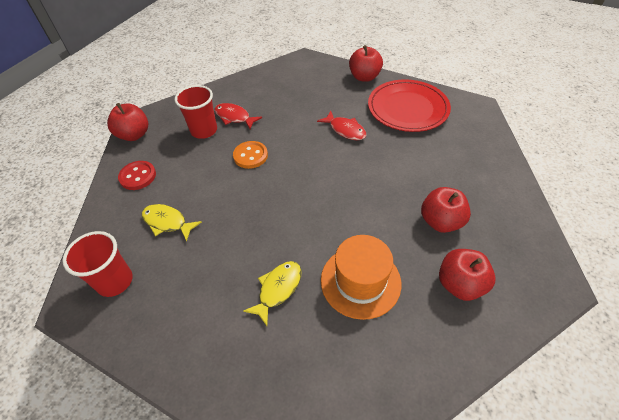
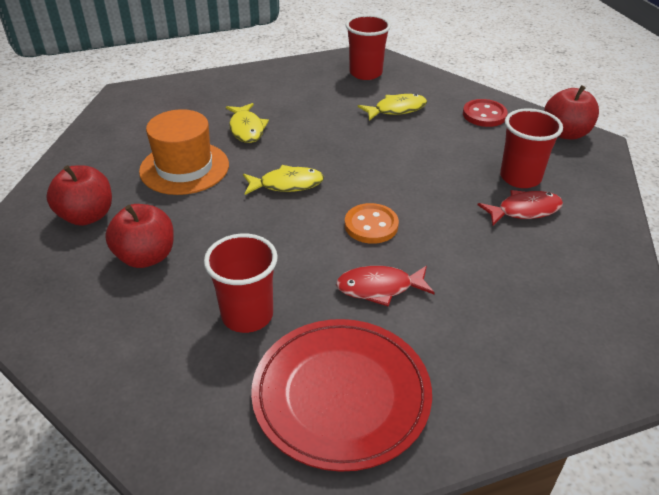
camera: 130 degrees right, 10 degrees down
orange button [233,141,268,169] -> orange button moved to [345,203,399,244]
red apple [349,45,383,82] -> none
none -> red cup [204,234,278,333]
none -> yellow fish [243,165,324,195]

